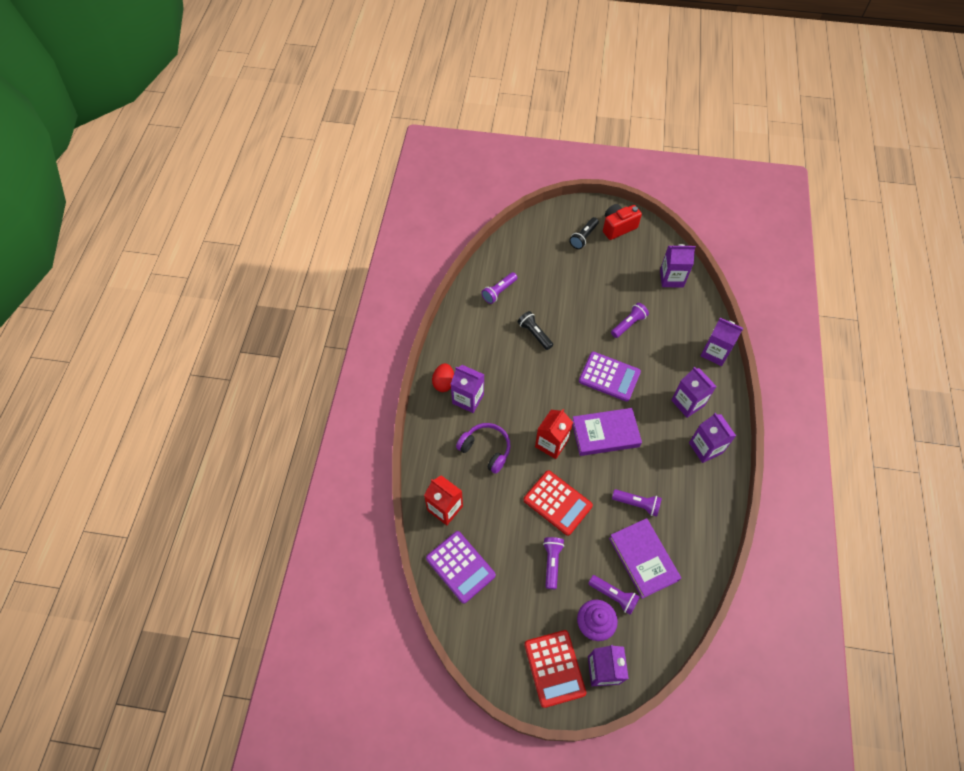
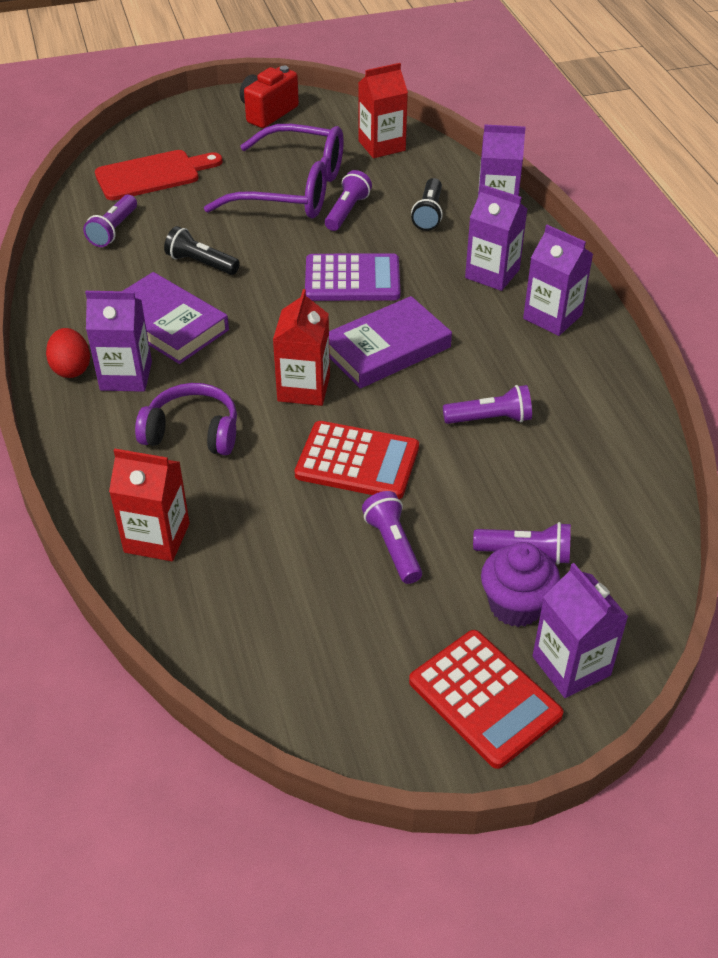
camera: 25 degrees left, 15 degrees down
purple calculator [426,531,496,604] -> none
black flashlight [569,217,599,249] -> black flashlight moved to [411,178,443,231]
purple book [609,518,681,599] -> purple book moved to [123,272,229,364]
purple carton [660,244,696,288] -> red carton [358,63,408,158]
none -> red cutting board [95,150,223,200]
none -> purple glasses [204,124,344,219]

